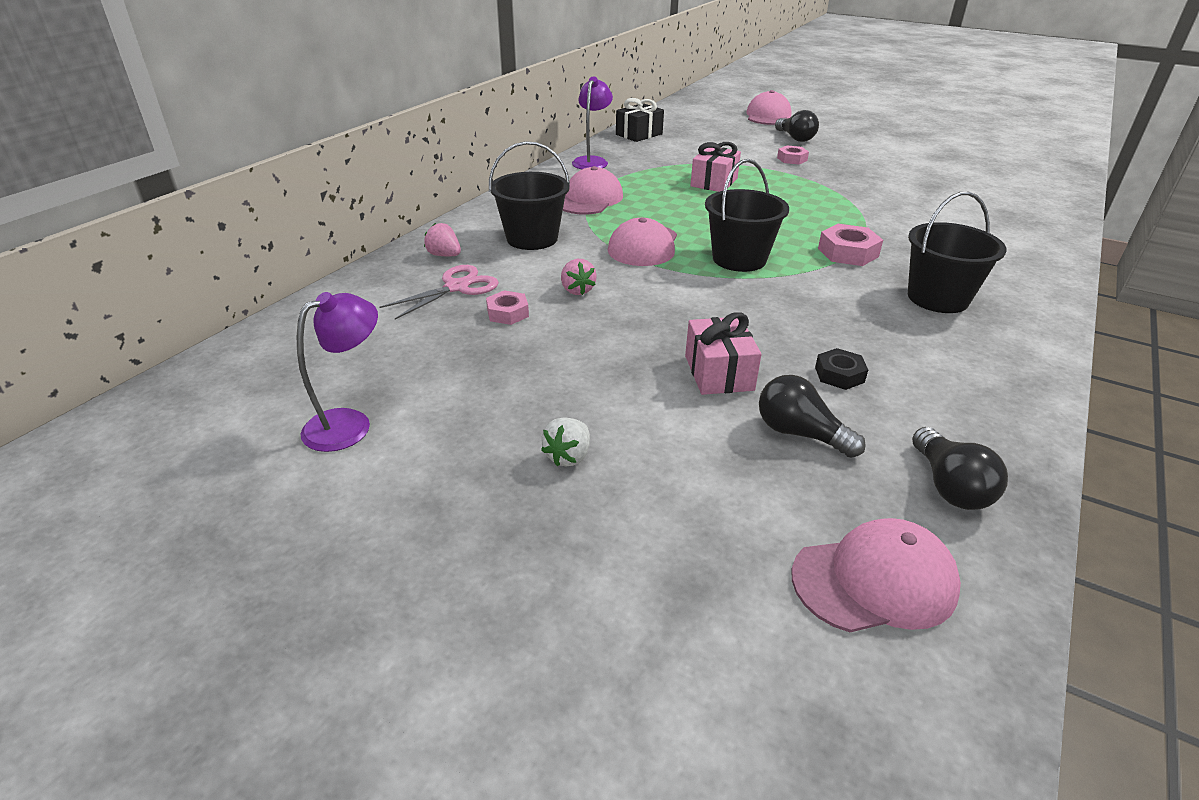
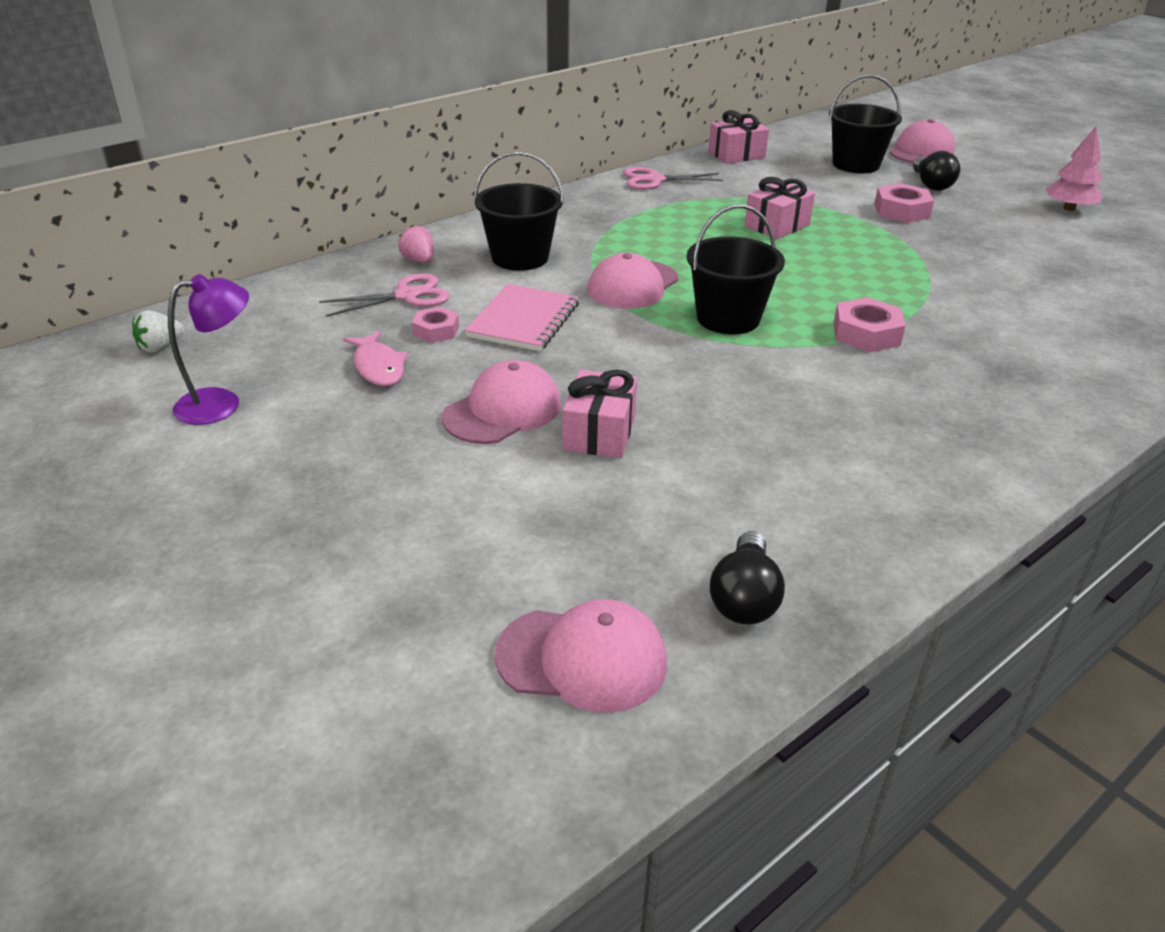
camera: 20 degrees right, 0 degrees up
white strawberry [541,417,590,467] -> white strawberry moved to [132,310,184,353]
pink strawberry [561,259,597,295] -> pink notebook [464,284,579,351]
pink cap [563,166,623,215] -> pink cap moved to [442,360,561,444]
purple lamp [572,76,613,169] -> pink scissors [623,167,723,190]
black gift [616,98,664,142] -> pink gift [708,110,769,163]
black light bulb [759,375,866,458] -> none
pink nut [777,145,809,164] -> pink nut [874,183,934,223], size x1.53
black nut [815,348,868,390] -> none
black bucket [908,192,1007,313] -> black bucket moved to [829,75,902,173]
none -> pink fish [343,331,408,386]
none -> pink tree [1045,126,1102,211]

